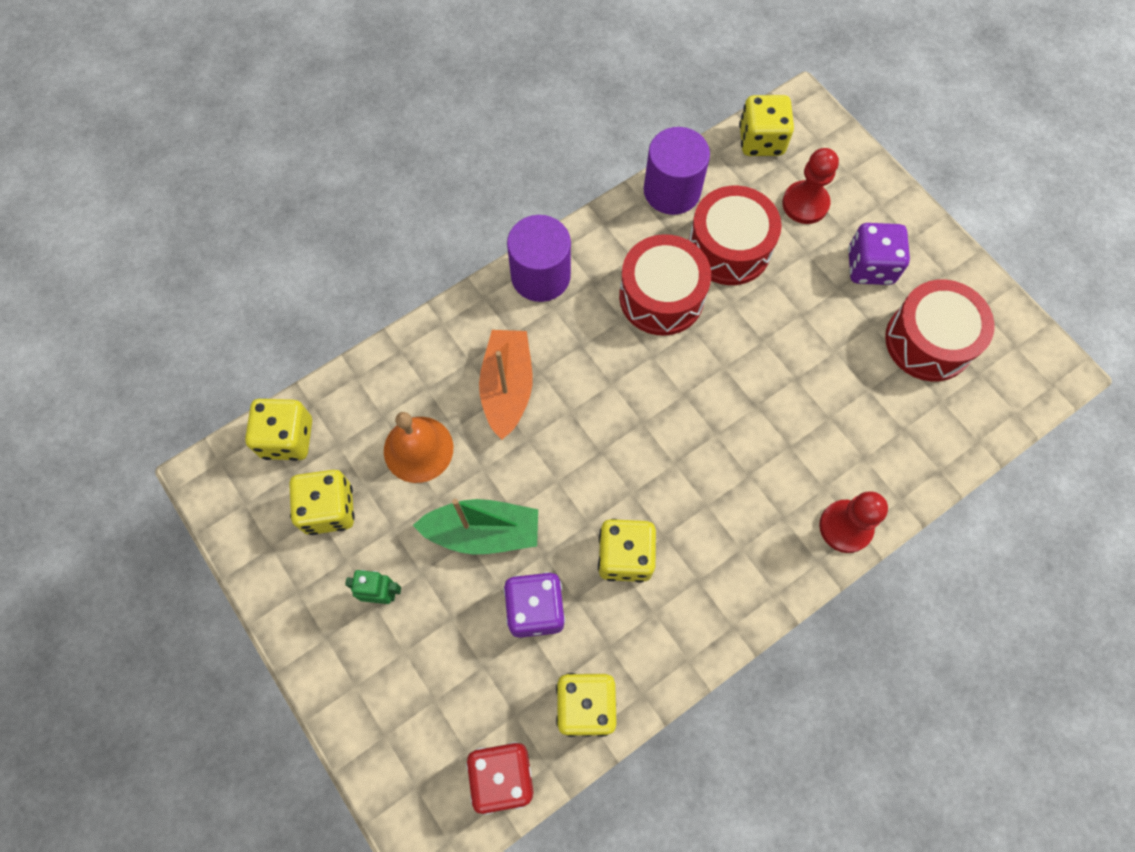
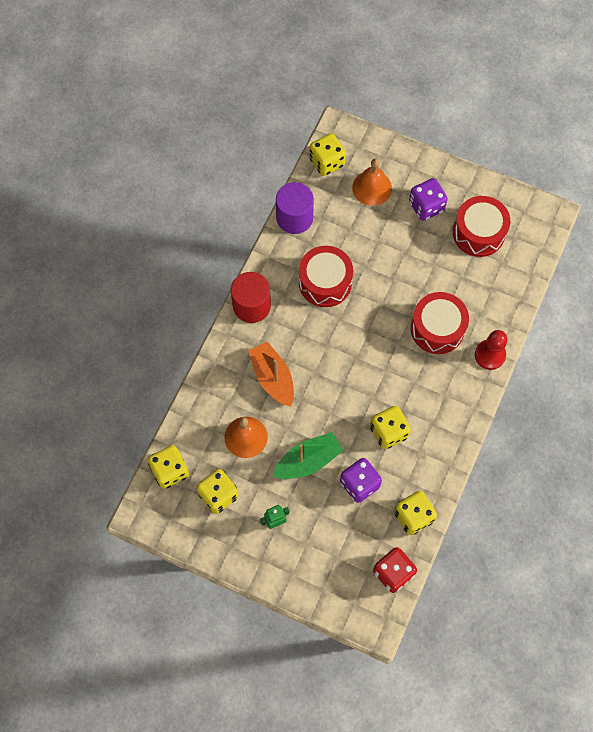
camera: 30 degrees left, 0 degrees up
purple cylinder [507,215,571,302] -> red cylinder [231,272,271,323]
red drum [688,186,782,285] -> red drum moved to [411,292,469,354]
red pawn [782,148,839,224] -> orange bell [352,158,392,206]

